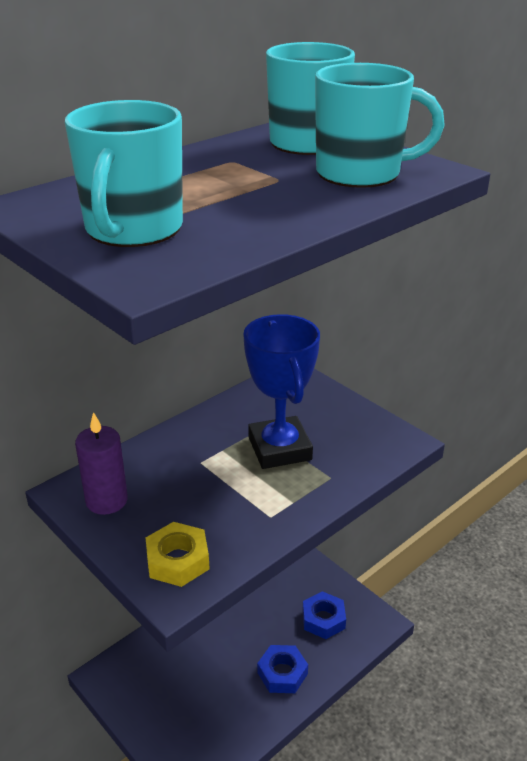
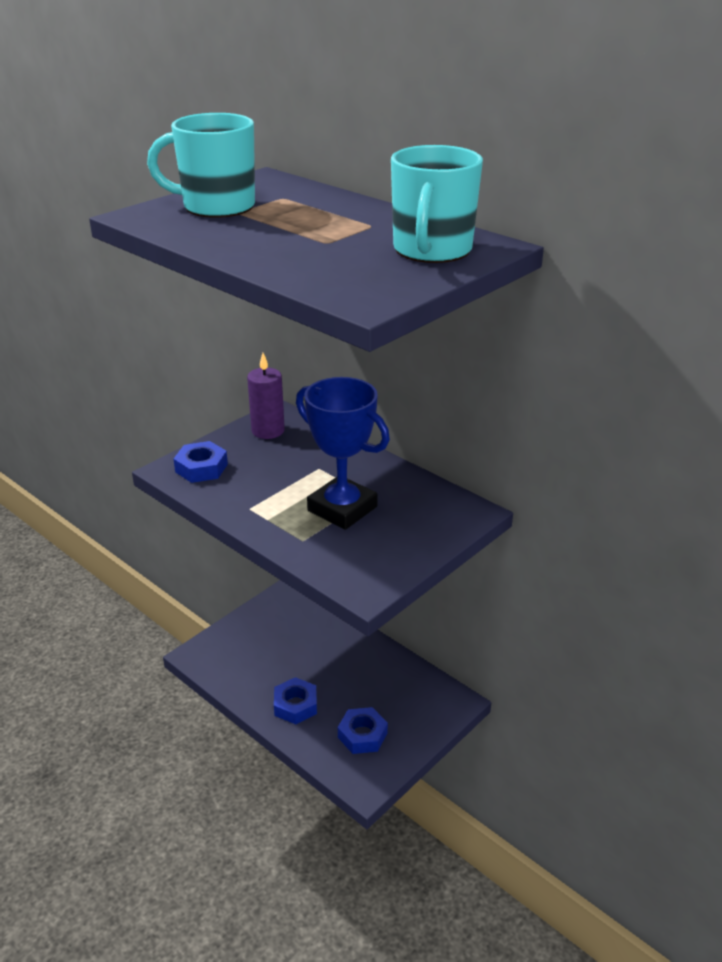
camera: 85 degrees right, 0 degrees up
yellow nut [146,522,210,587] -> blue nut [174,441,228,483]
blue trophy [243,314,320,469] -> blue trophy turned 60 degrees clockwise [296,377,390,530]
turquoise mug [315,63,445,188] -> none

